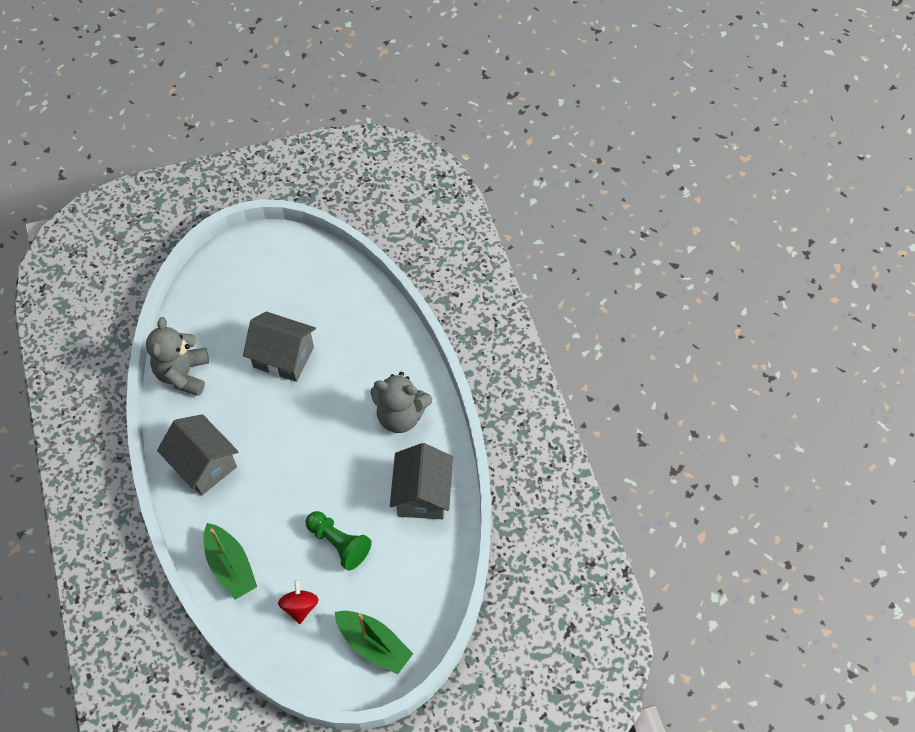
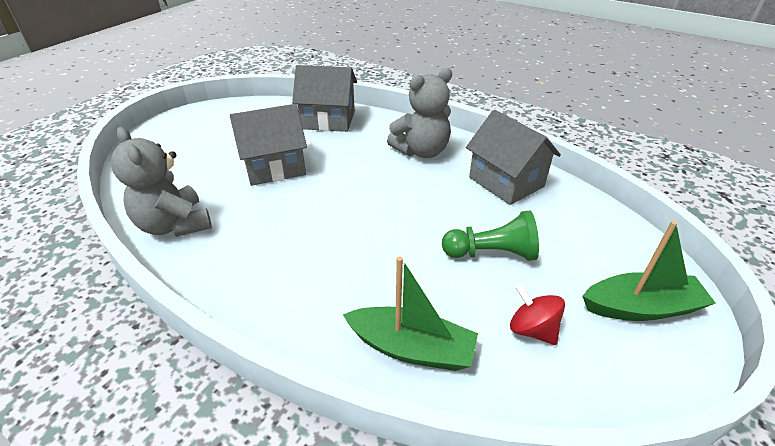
camera: 40 degrees left, 20 degrees down
grey house [157,414,239,495] -> grey house moved to [292,65,357,132]

